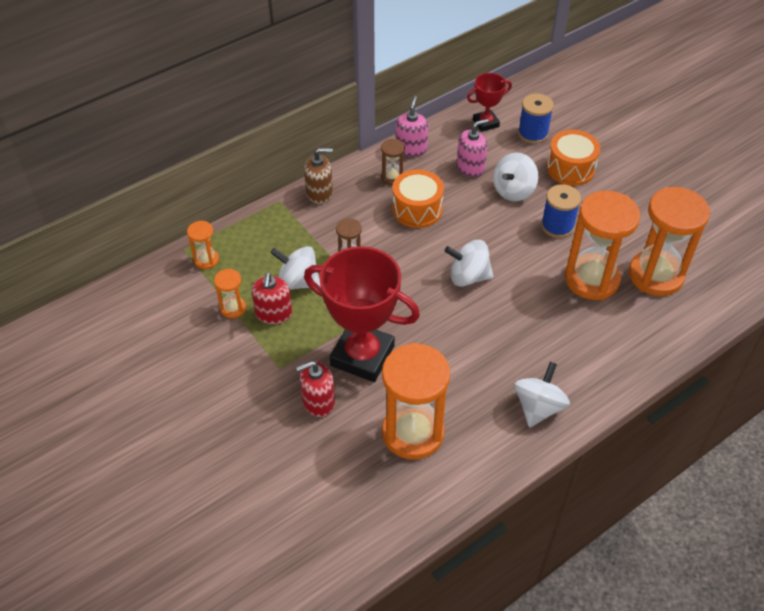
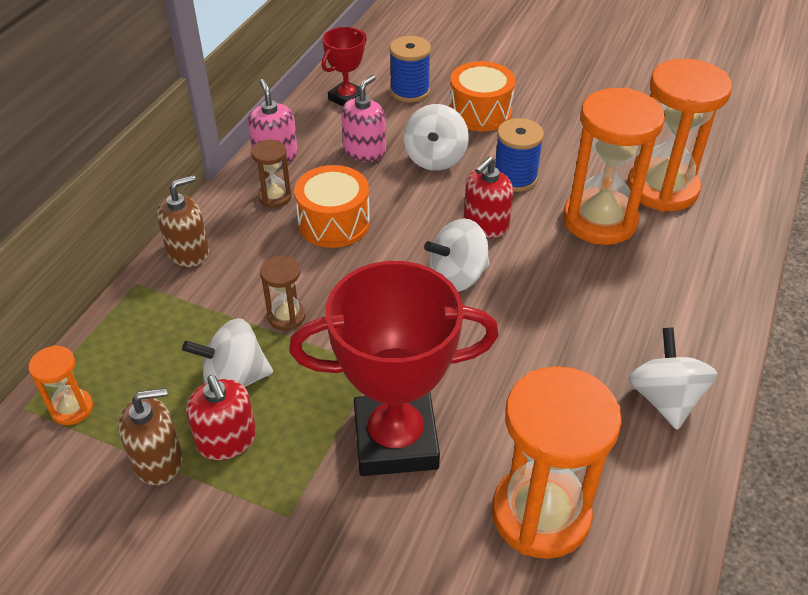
camera: 30 degrees left, 5 degrees down
orange hourglass [214,269,246,318] -> brown soap dispenser [118,388,183,485]
red soap dispenser [296,361,335,417] -> red soap dispenser moved to [464,156,513,238]

